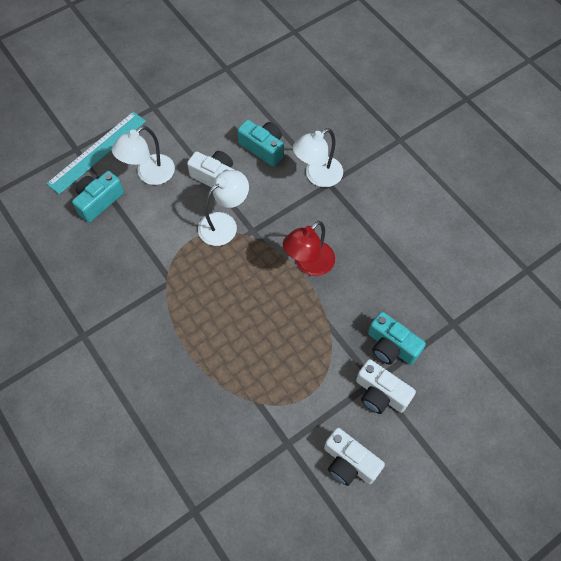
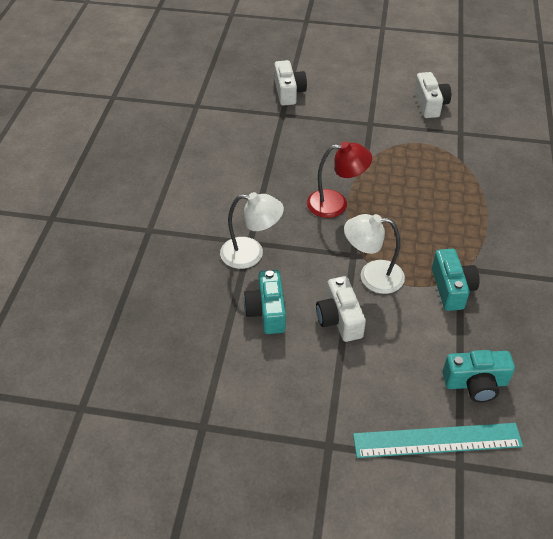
camera: 135 degrees left, 15 degrees down
white lamp [112,126,175,185] -> none
white camera [356,359,416,414] -> white camera moved to [274,60,307,106]
turquoise camera [368,312,426,365] -> turquoise camera moved to [432,249,480,311]

